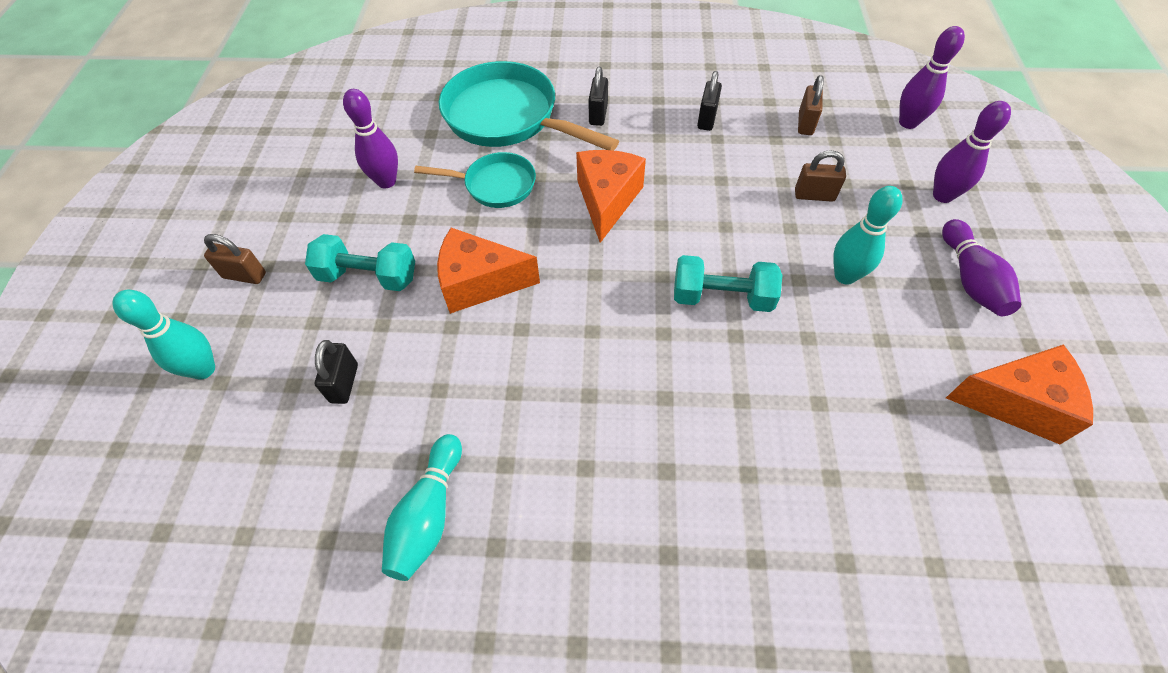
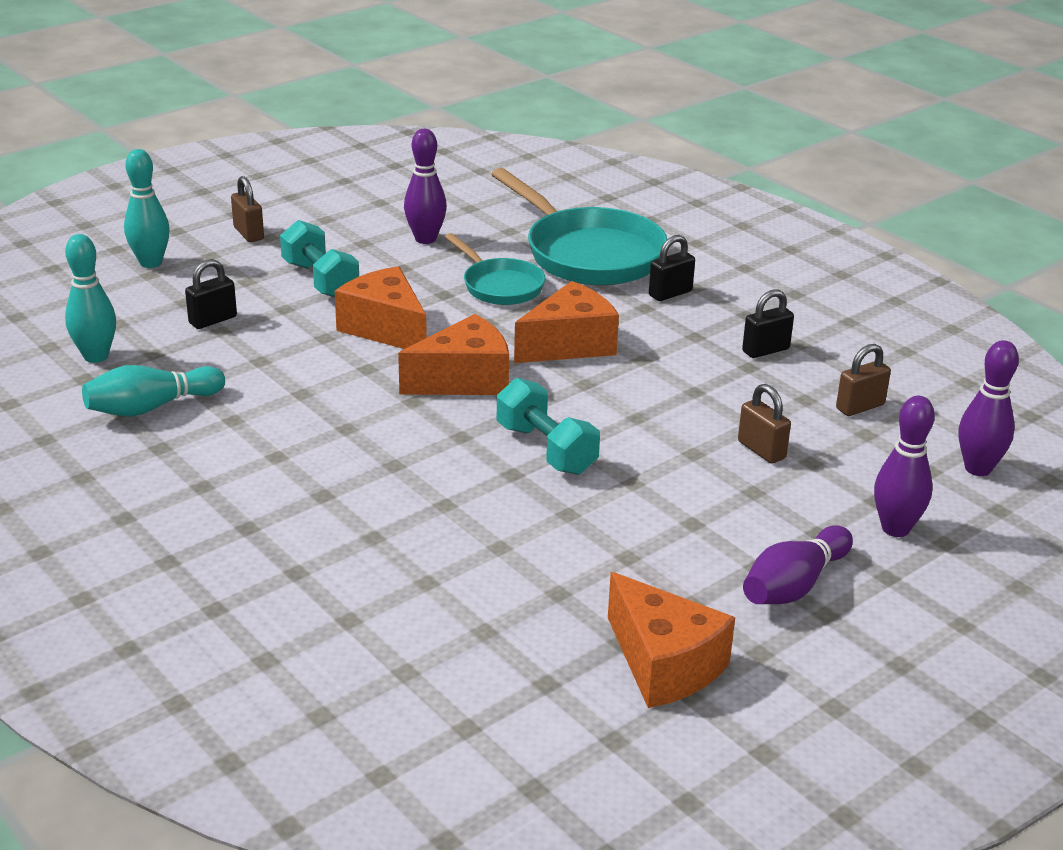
camera: 45 degrees right, 25 degrees down
turquoise pan [439,61,619,151] -> turquoise pan turned 150 degrees clockwise [491,168,667,285]
turquoise bowling pin [833,186,903,285] -> turquoise bowling pin moved to [65,234,116,363]
none -> orange cheese [398,314,509,395]

